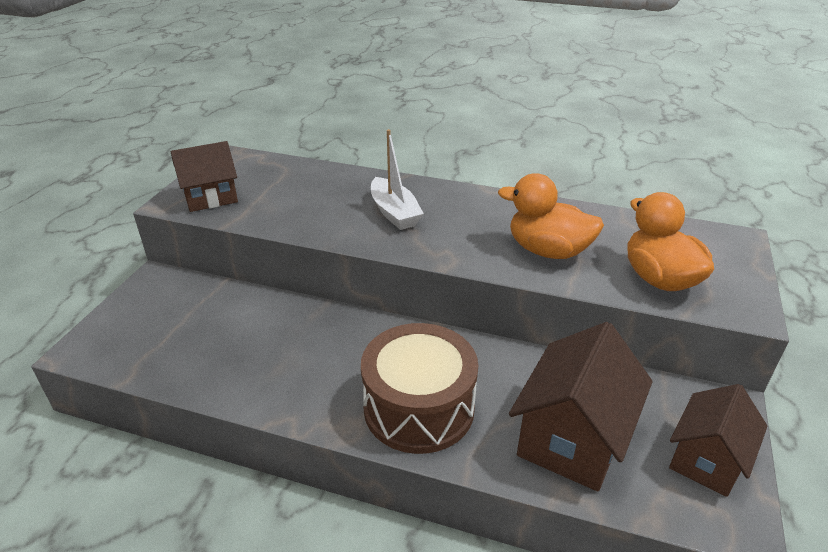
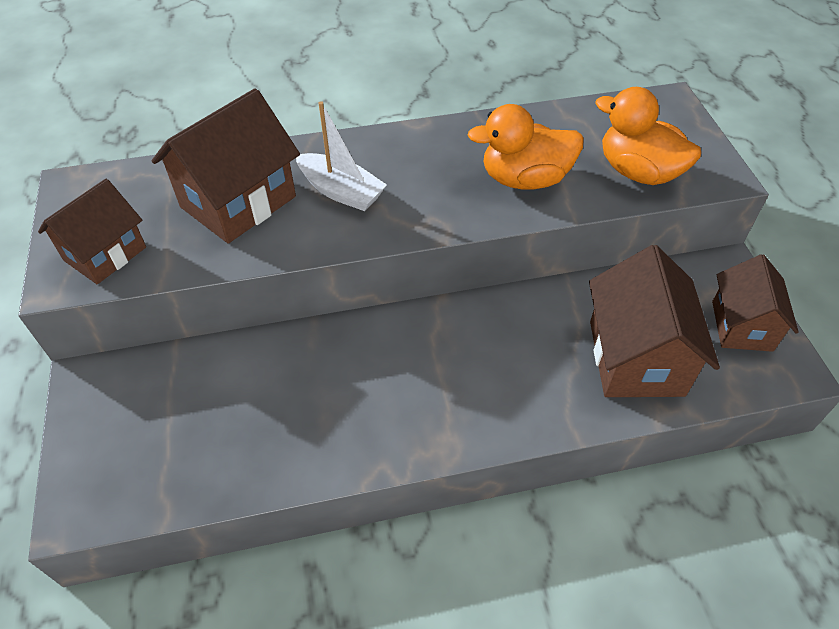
camera: 30 degrees left, 15 degrees up
brown drum [361,323,478,454] -> none
none -> brown house [152,88,300,243]

